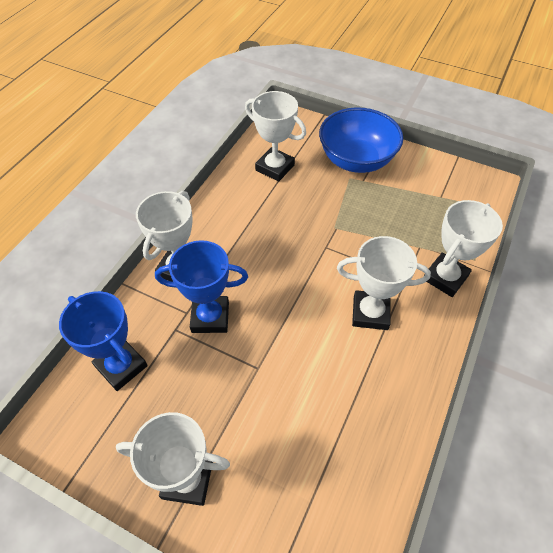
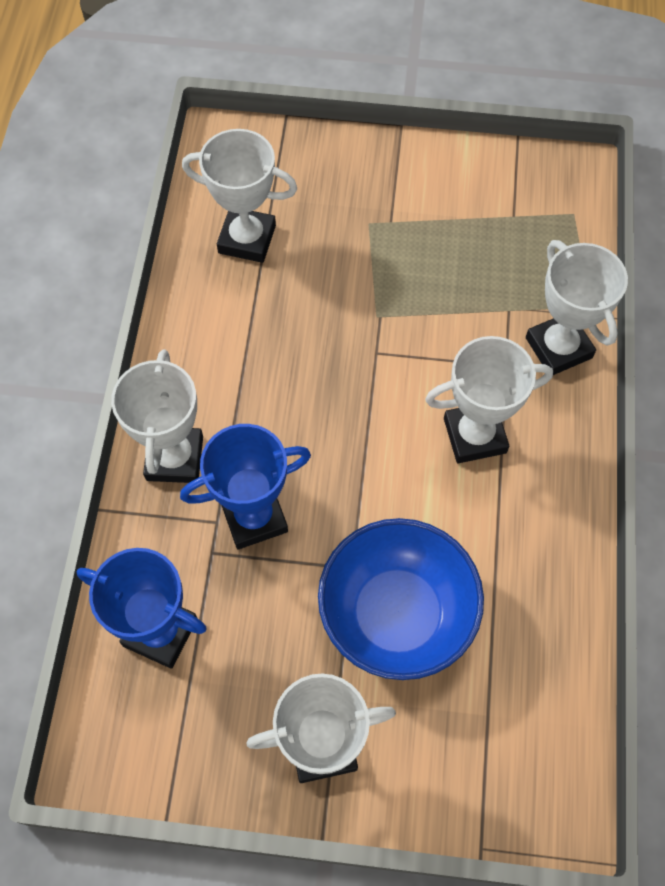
camera: 20 degrees left, 10 degrees up
blue bowl [319,107,403,173] -> blue bowl moved to [318,518,484,680]
white trophy [424,200,503,297] -> white trophy turned 45 degrees counterclockwise [526,240,628,375]

